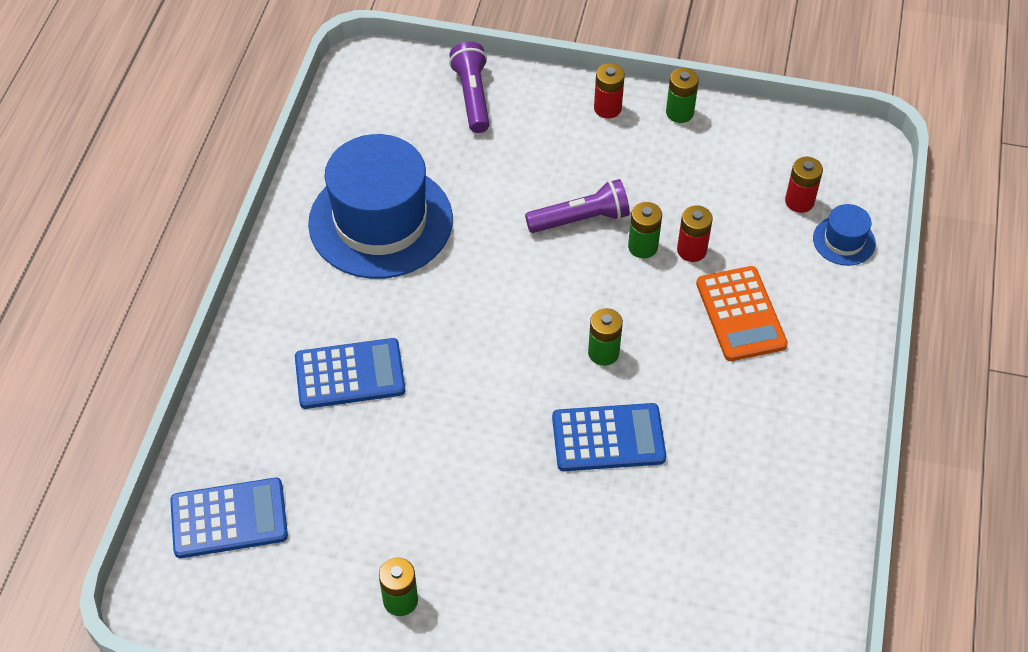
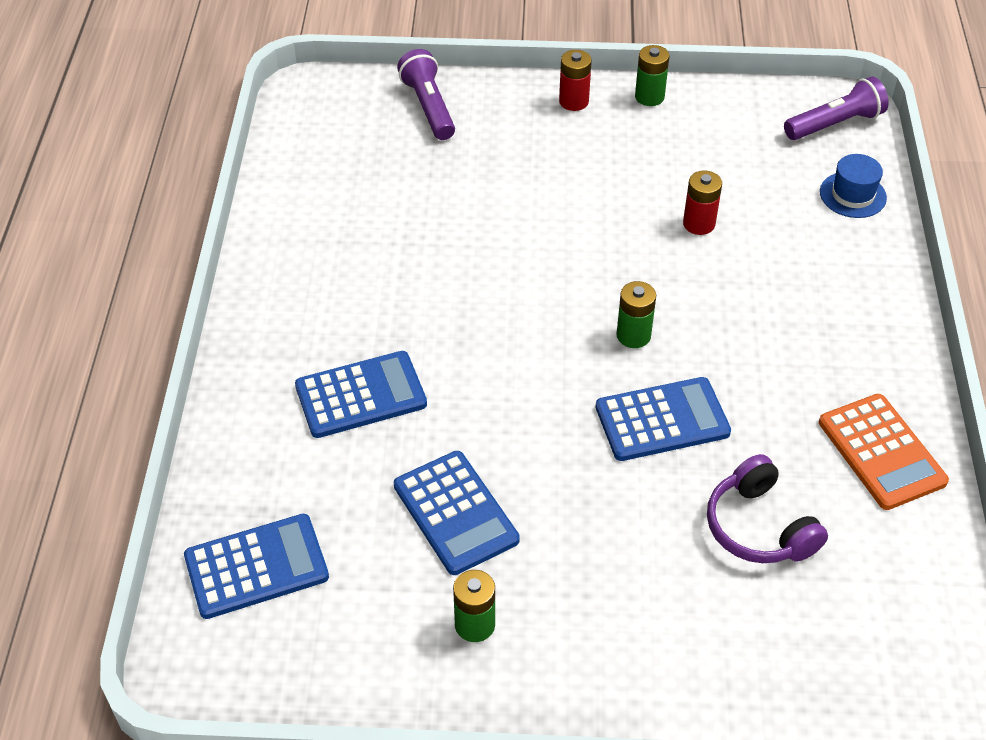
camera: 10 degrees left, 5 degrees down
blue hat [308,134,453,279] -> none
purple flashlight [525,179,630,233] -> purple flashlight moved to [784,77,889,140]
green battery [628,202,662,258] -> none
orange calculator [696,266,788,361] -> orange calculator moved to [819,394,949,510]
red battery [785,157,823,213] -> none
none -> blue calculator [394,451,520,575]
none -> purple headphones [707,454,828,563]

